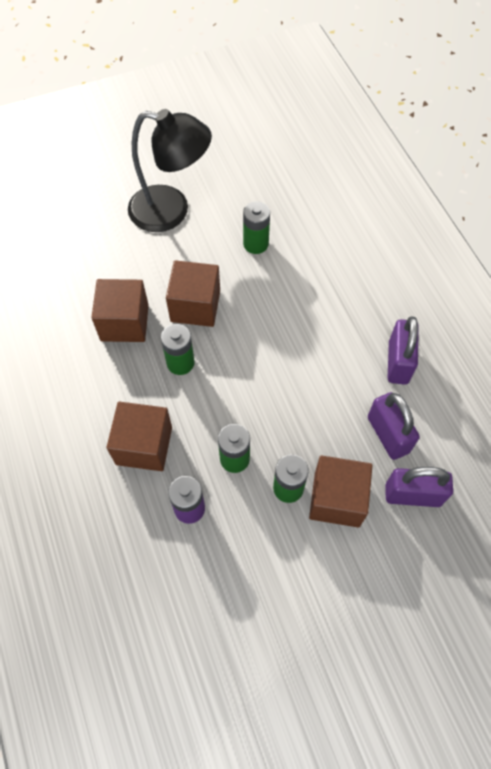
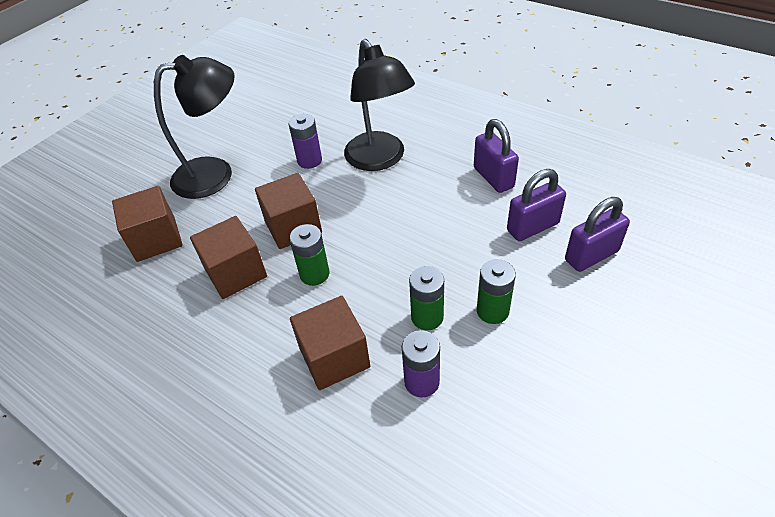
camera: 30 degrees left, 15 degrees down
green battery [243,201,270,254] -> purple battery [289,114,322,169]
brown cube [309,455,373,527] -> brown cube moved to [112,186,183,262]
purple padlock [368,392,420,460] -> purple padlock turned 60 degrees counterclockwise [507,169,566,241]
none -> black lamp [344,39,415,171]

